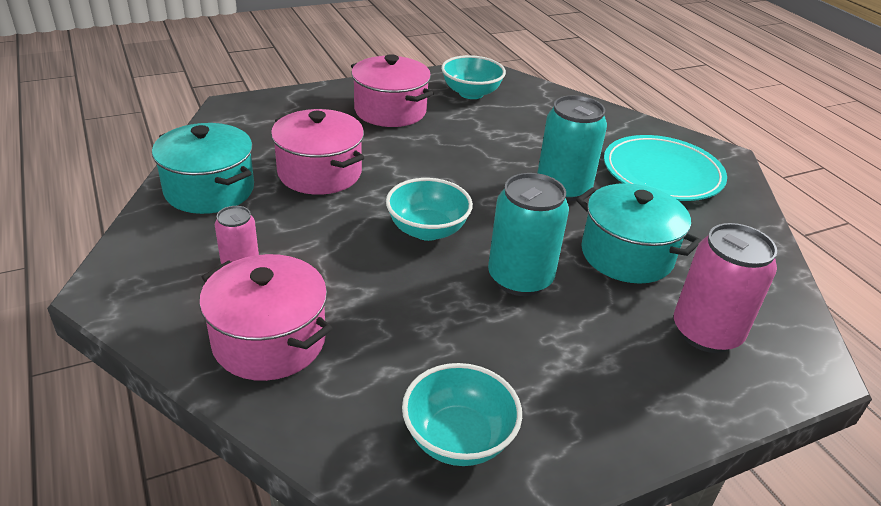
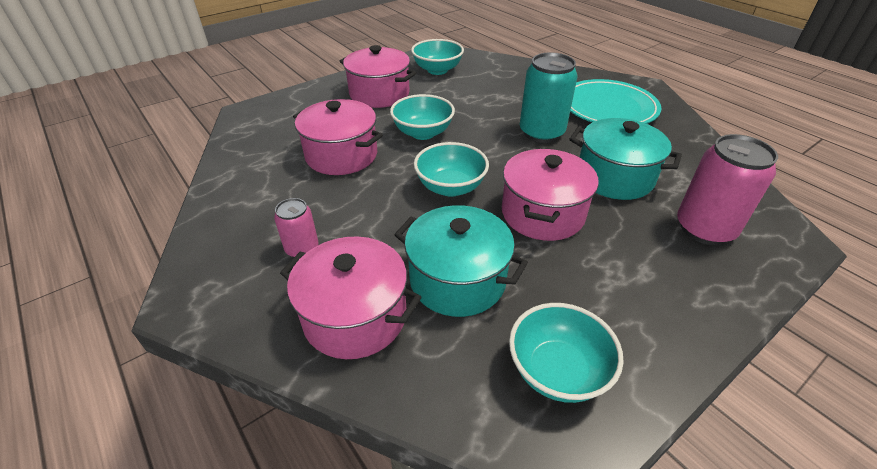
camera: 10 degrees left, 5 degrees up
turquoise pot [152,123,254,214] -> turquoise pot moved to [394,205,528,317]
turquoise can [488,173,569,296] -> pink pot [502,149,599,241]
none -> turquoise bowl [390,94,455,140]

